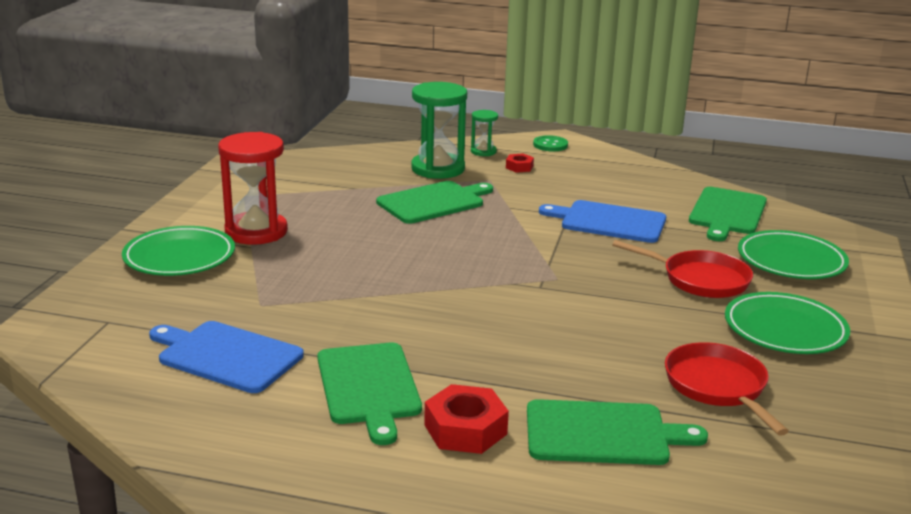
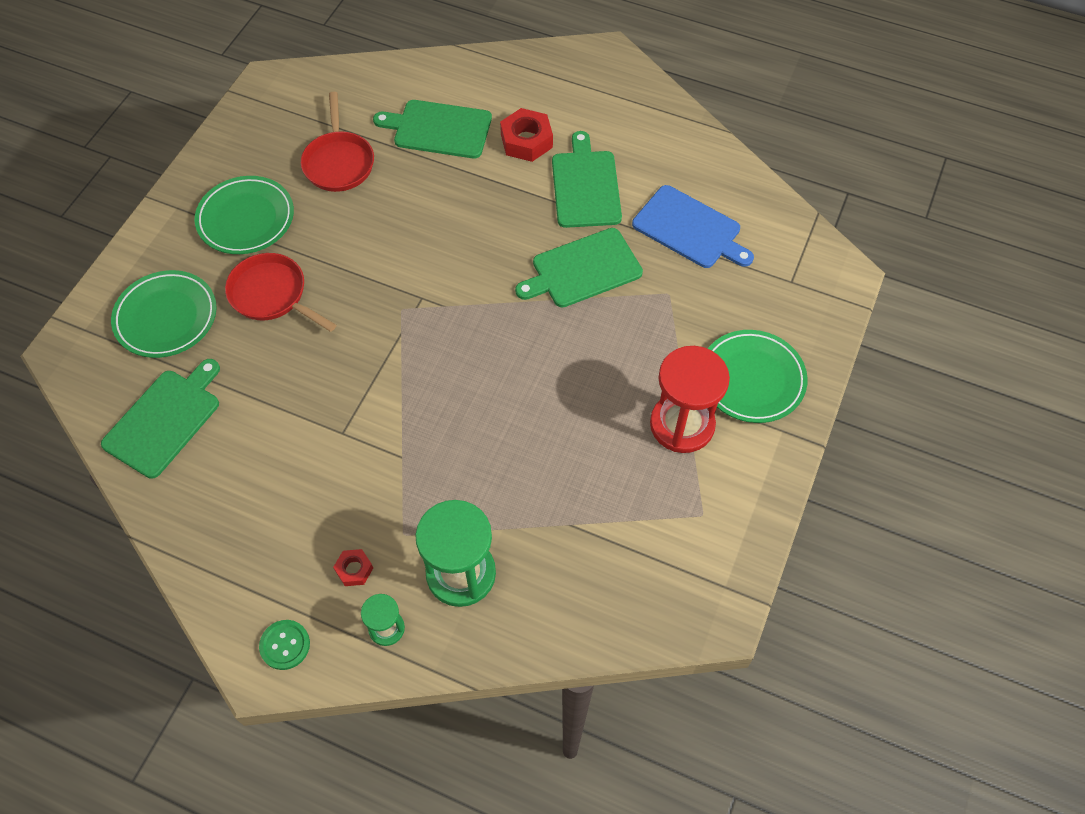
camera: 170 degrees left, 35 degrees up
green cutting board [376,181,493,224] -> green cutting board moved to [515,228,643,308]
blue cutting board [539,200,666,243] -> none

